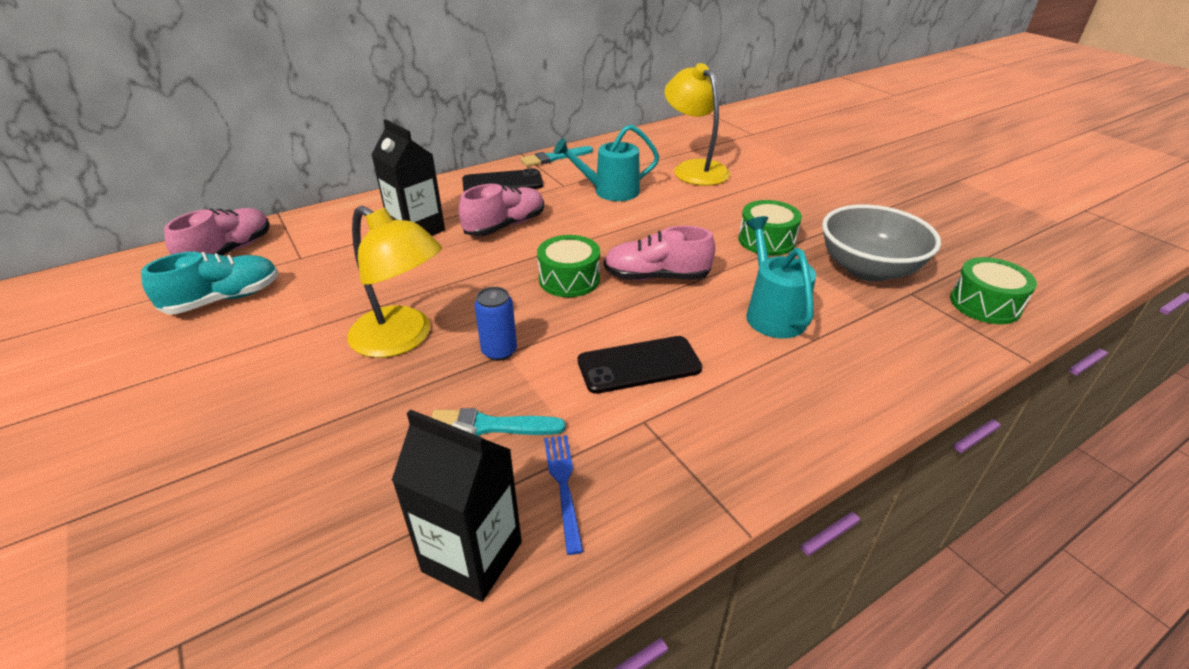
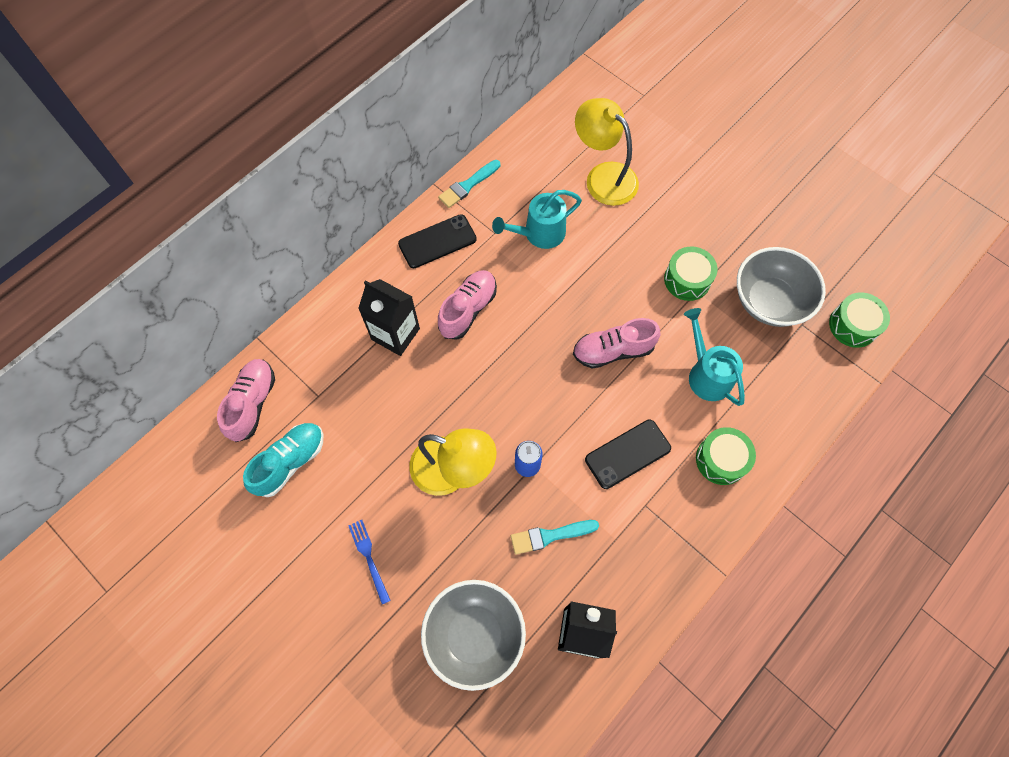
camera: 15 degrees left, 30 degrees up
green drum [537,235,600,297] -> green drum moved to [696,427,756,485]
blue fork [544,435,583,555] -> blue fork moved to [348,520,391,604]
none -> grey bowl [421,580,526,691]

